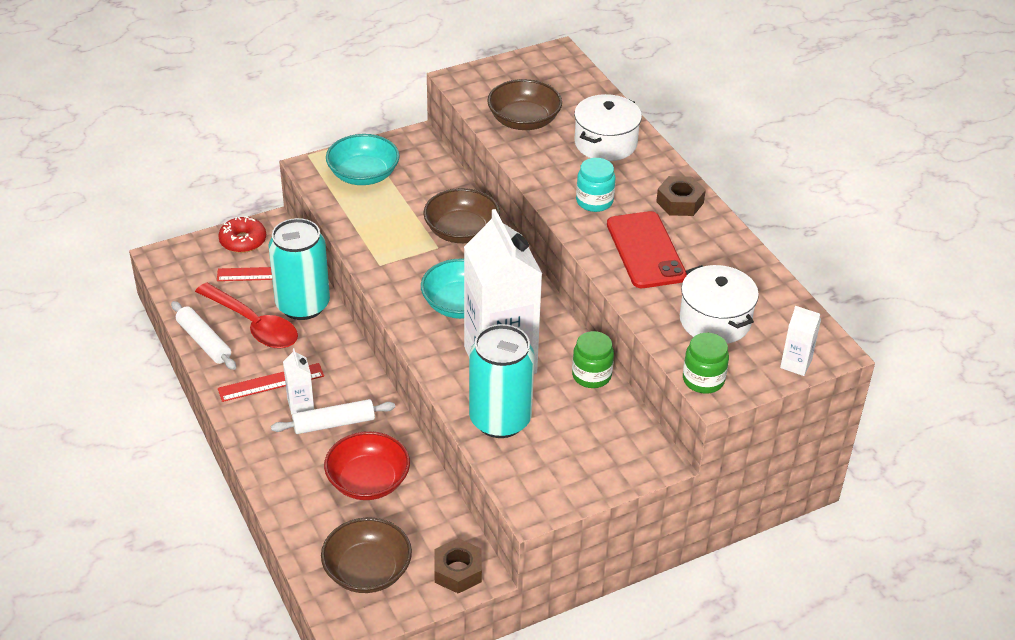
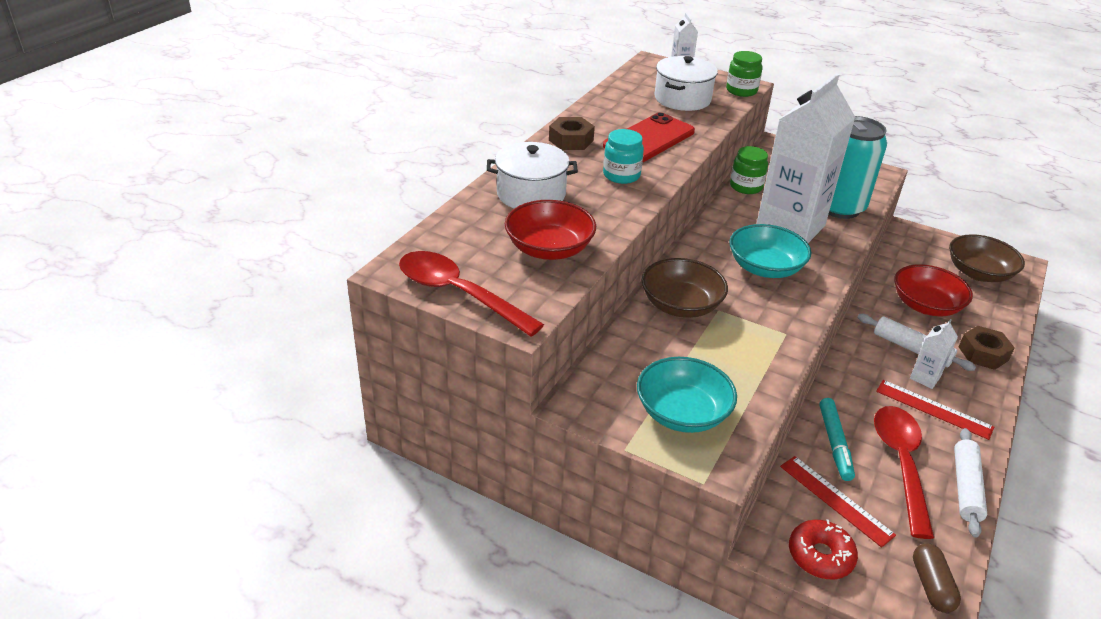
camera: 125 degrees left, 5 degrees down
turquoise can [268,218,330,320] -> turquoise marker [819,398,855,481]
brown nut [434,538,482,594] -> brown nut moved to [959,326,1015,370]
brown bowl [487,79,562,130] -> red bowl [505,200,596,260]
none -> red spoon [399,251,544,337]
none -> brown capsule [913,543,961,613]

